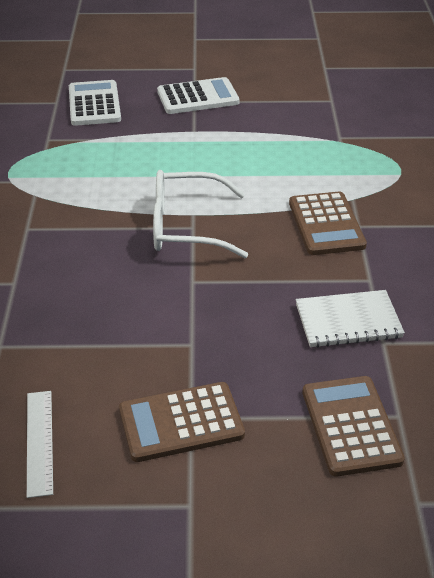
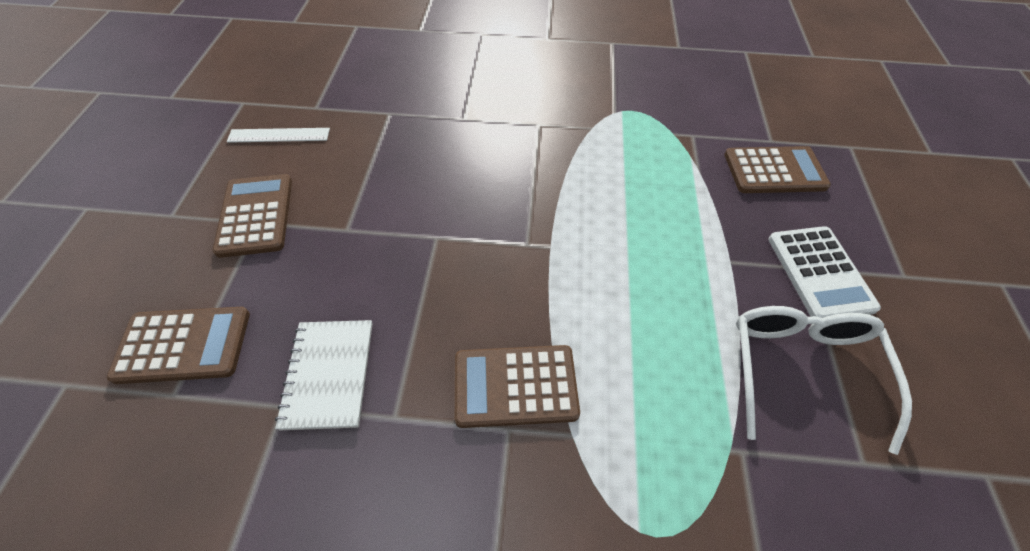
camera: 95 degrees right, 15 degrees up
white calculator [69,80,121,126] -> brown calculator [724,146,831,193]
white glasses [153,170,248,258] -> white glasses moved to [736,306,912,455]

